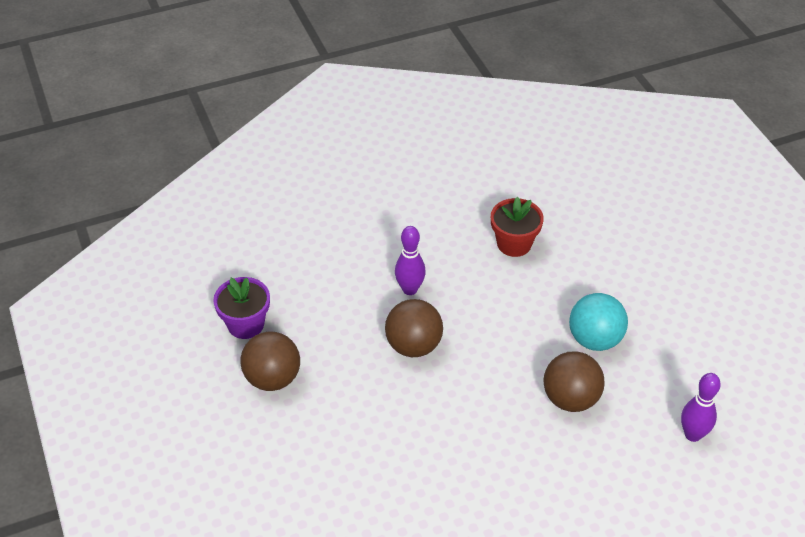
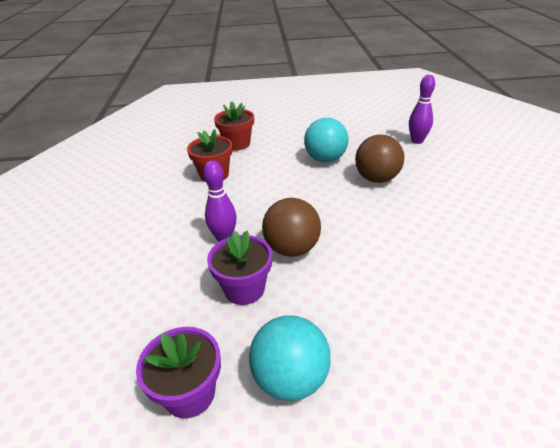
camera: 70 degrees left, 10 degrees down
brown ball [240,332,300,391] -> turquoise ball [249,315,331,401]
none -> purple flower pot [207,231,272,305]
none -> red flower pot [214,101,254,151]

